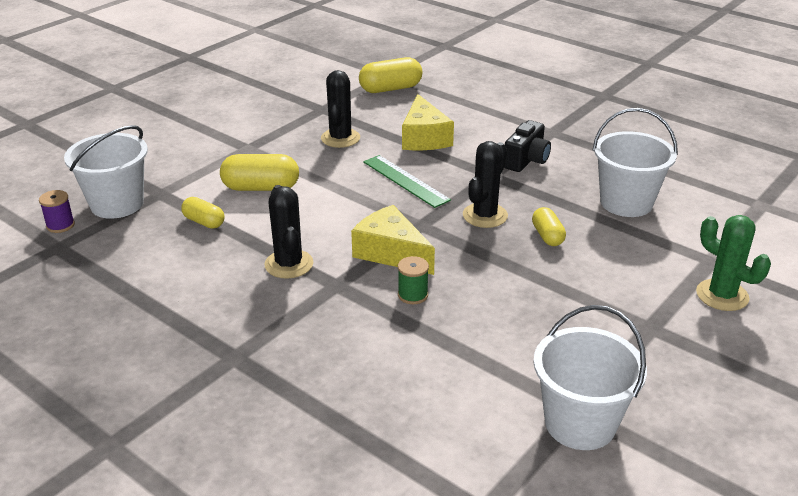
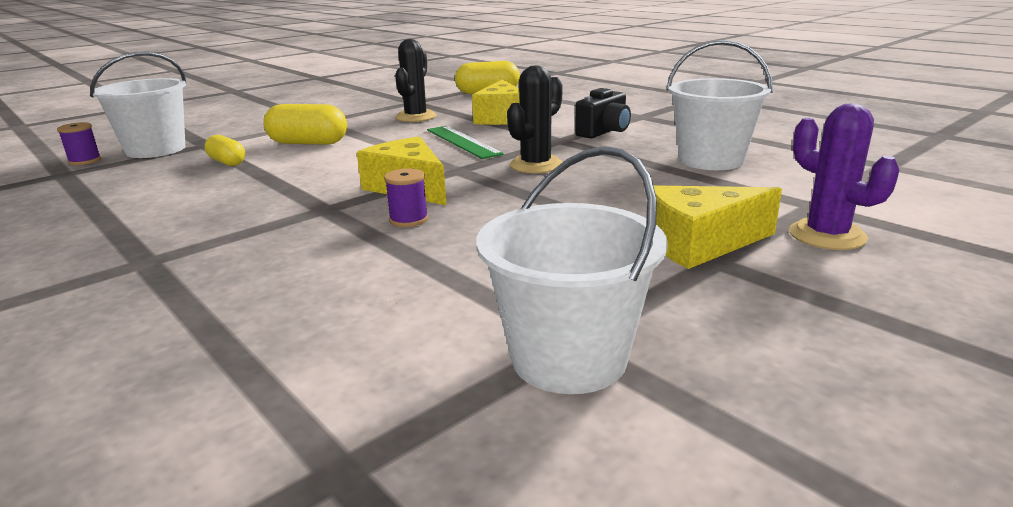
camera: 10 degrees right, 10 degrees down
black cactus [264,185,313,279] -> none
green spool [398,256,429,304] -> purple spool [384,168,428,227]
yellow capsule [532,207,566,246] -> none
green cactus [696,215,771,311] -> purple cactus [789,103,899,250]
none -> yellow cheese [654,185,782,269]

